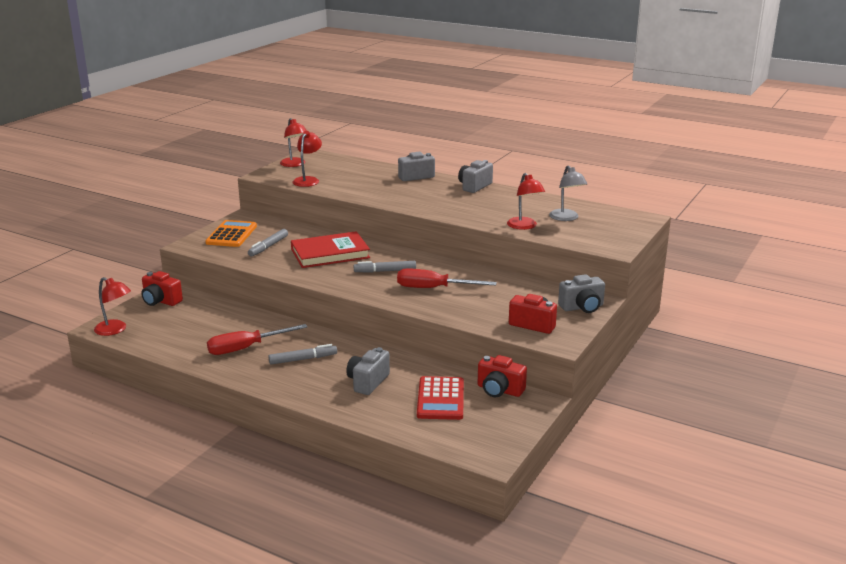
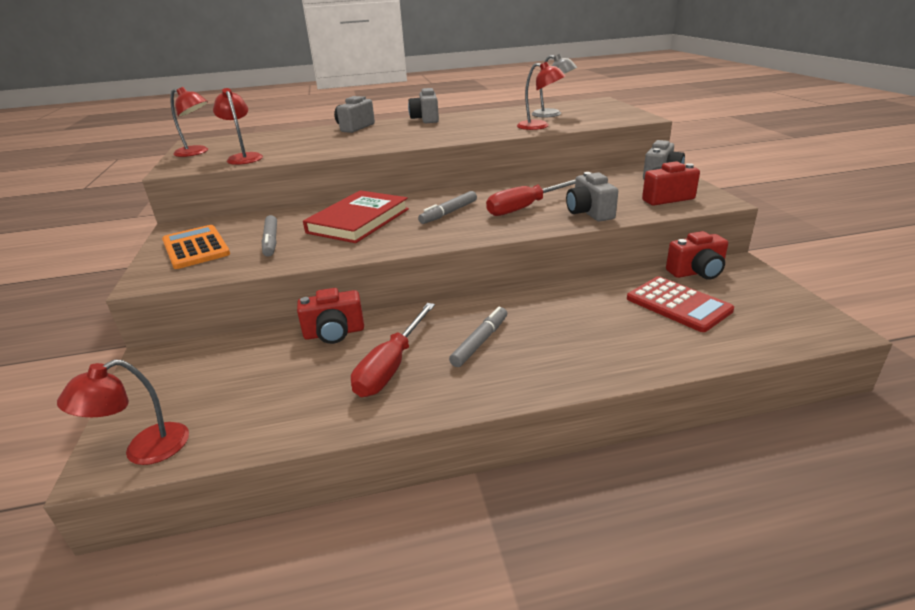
camera: 40 degrees left, 5 degrees up
red lamp [94,277,131,336] -> red lamp turned 150 degrees clockwise [57,360,189,465]
red camera [141,271,183,306] -> red camera moved to [297,288,364,344]
grey camera [346,347,390,395] -> grey camera moved to [566,172,618,221]

